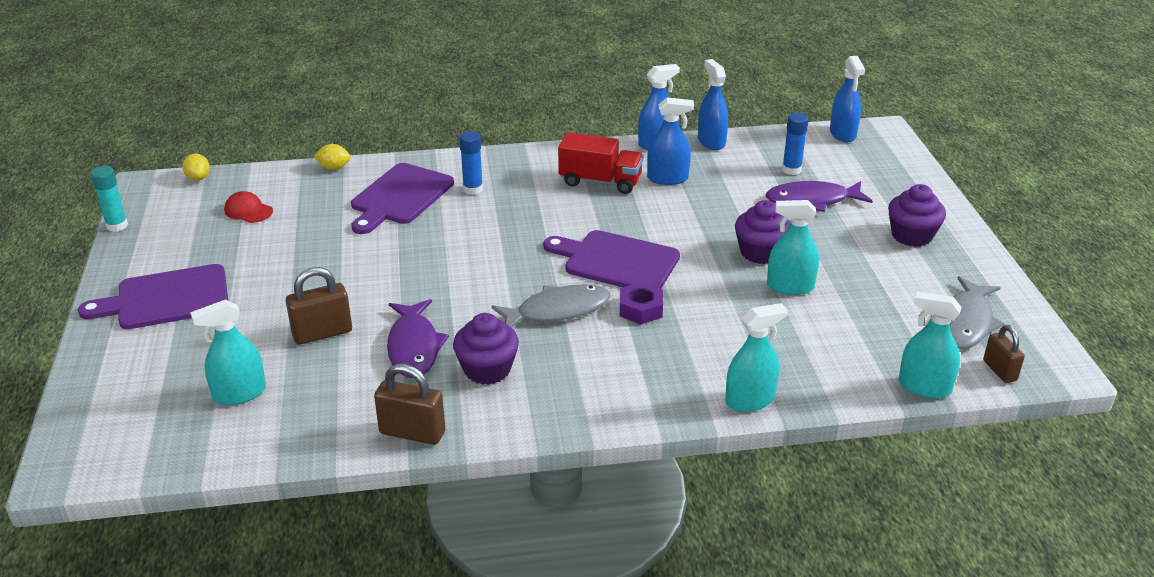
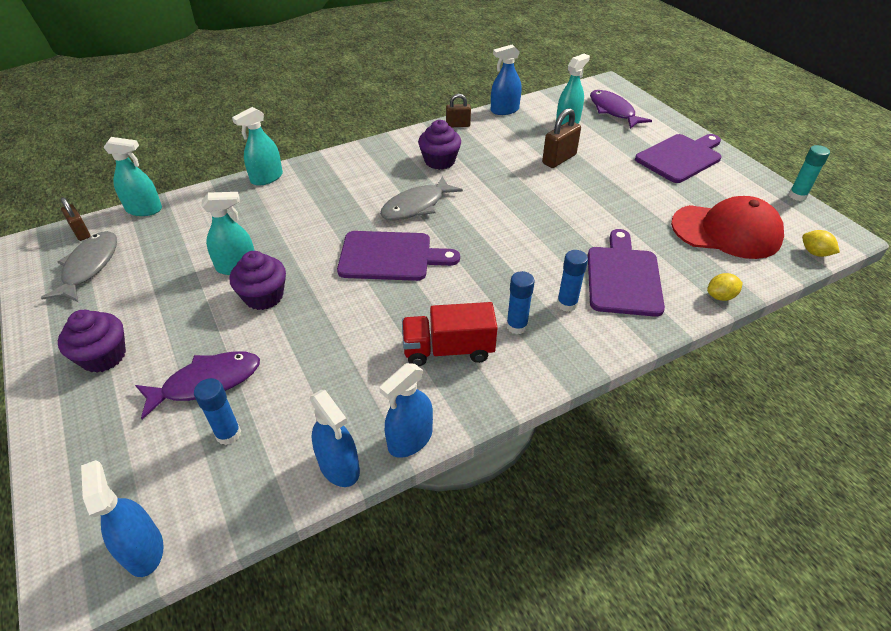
camera: 160 degrees right, 10 degrees up
red cap [224,191,273,223] -> red cap [671,196,784,259], size x2.30
brown padlock [374,364,445,445] -> brown padlock [446,94,471,127], size x0.66
purple fish [387,299,449,378] -> purple fish moved to [590,90,652,129]
purple nut [620,282,663,324] -> none
blue spray bottle [647,97,694,185] -> blue spray bottle moved to [491,45,522,115]
none -> blue glue stick [506,271,535,334]

